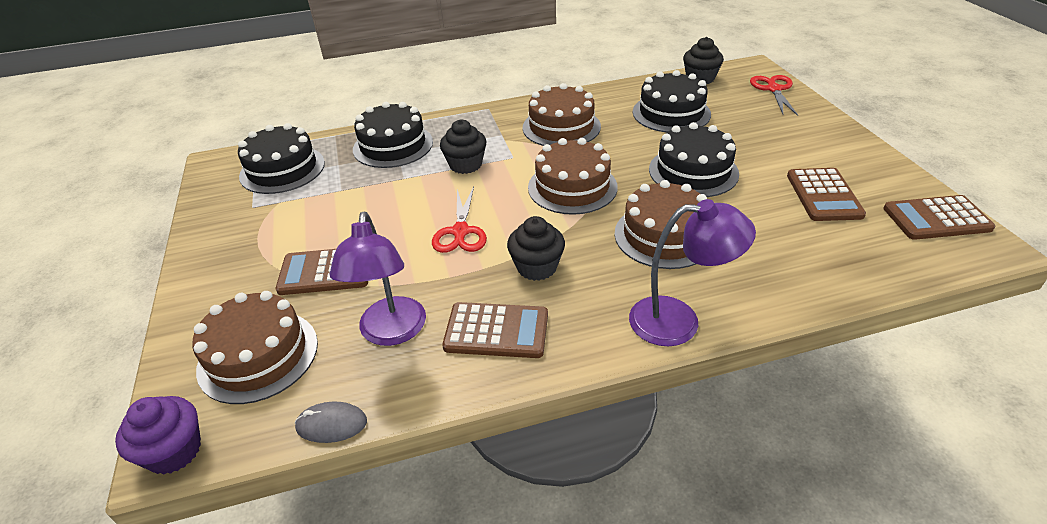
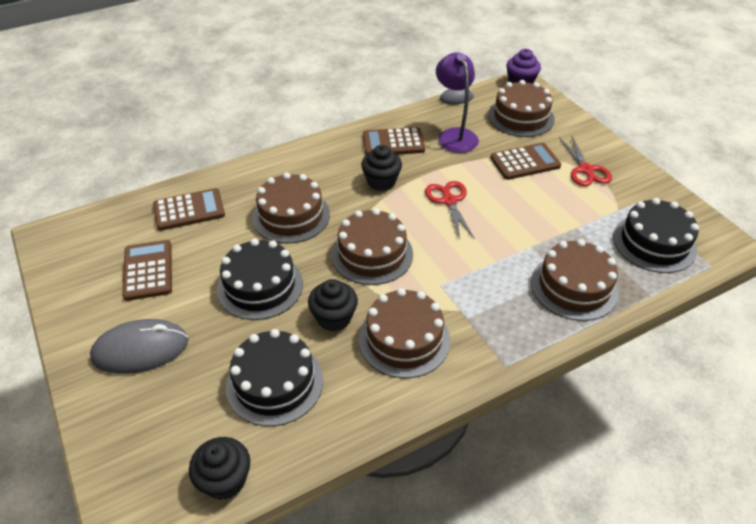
camera: 165 degrees right, 5 degrees up
black cake [353,102,433,168] -> brown cake [531,239,619,321]
black cupcake [440,120,487,174] -> black cupcake moved to [308,279,358,331]
purple lamp [629,199,756,346] -> none
red scissors [750,75,798,116] -> red scissors moved to [559,135,612,186]
brown calculator [883,195,995,240] -> brown calculator moved to [153,188,225,231]
none -> grey mouse [90,319,188,374]

